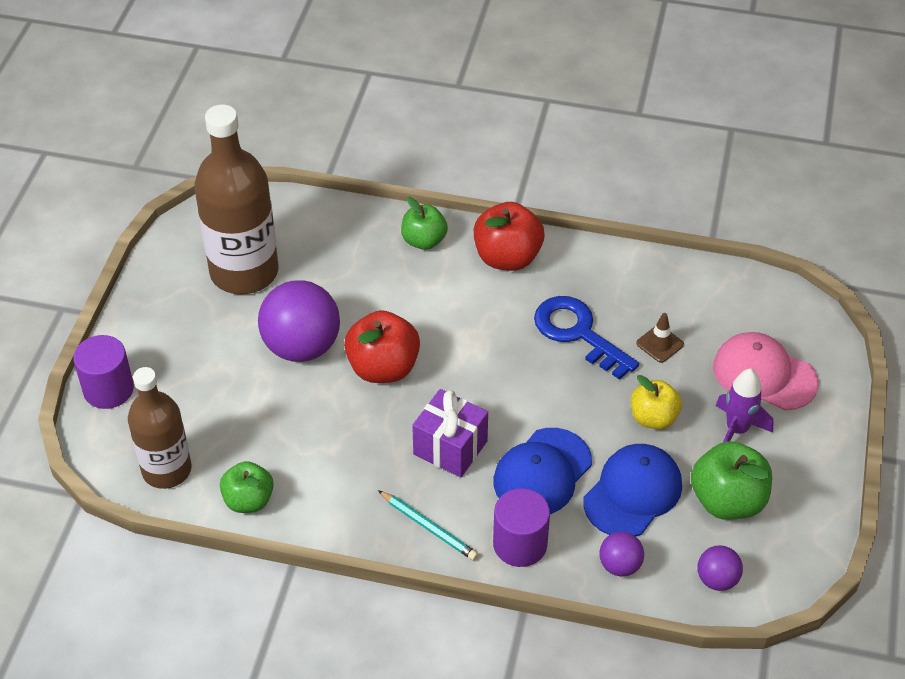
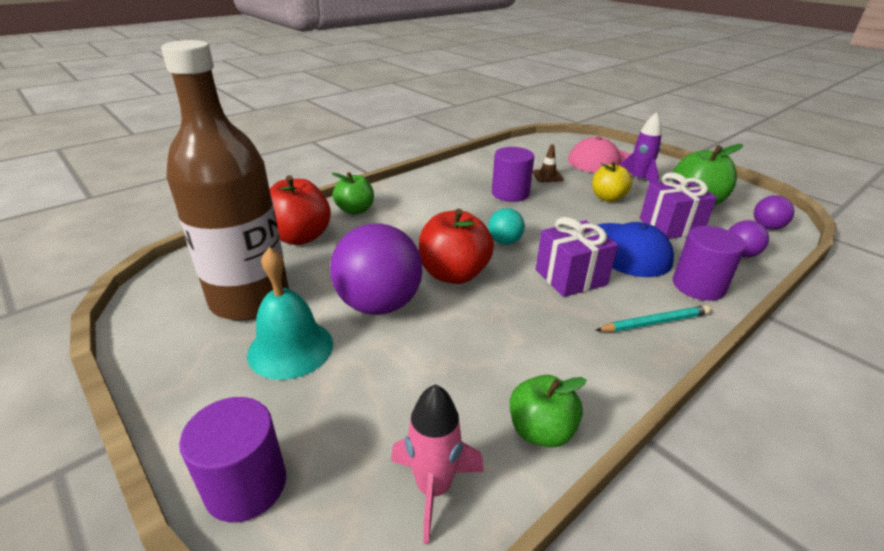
camera: 55 degrees left, 15 degrees down
brown bottle [128,367,192,489] -> pink rocket [391,384,484,544]
red apple [474,202,544,271] -> red apple moved to [270,175,331,245]
blue key [534,296,639,380] -> purple cylinder [492,147,534,202]
blue cap [583,444,682,536] -> purple gift [640,172,717,239]
none -> turquoise bell [247,247,333,380]
none -> turquoise ball [488,208,525,245]

